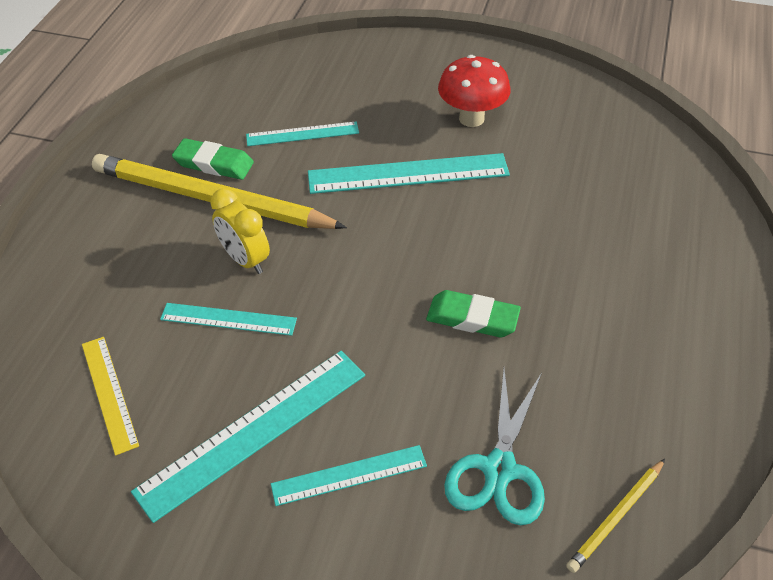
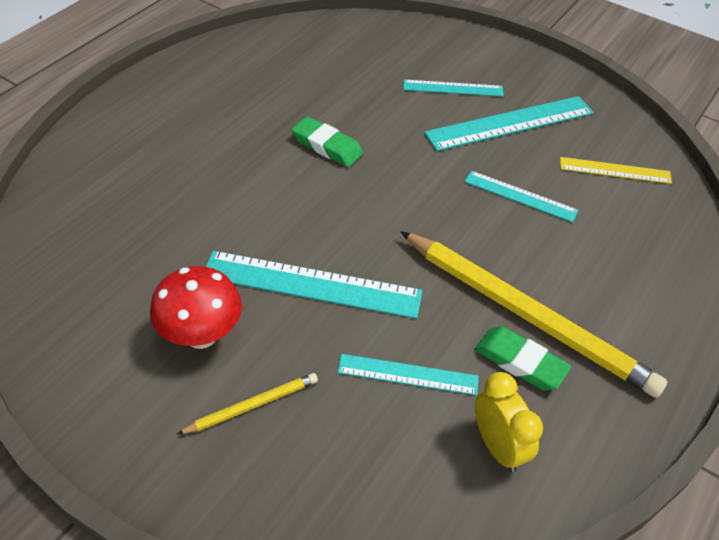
camera: 165 degrees left, 0 degrees up
yellow ruler [82,337,139,456] -> yellow ruler turned 75 degrees counterclockwise [560,157,672,184]
yellow clock [210,188,270,274] -> yellow clock moved to [475,372,543,472]
turquoise scissors [444,369,545,526] -> none
yellow pencil [566,459,665,573] -> yellow pencil moved to [177,373,318,434]

